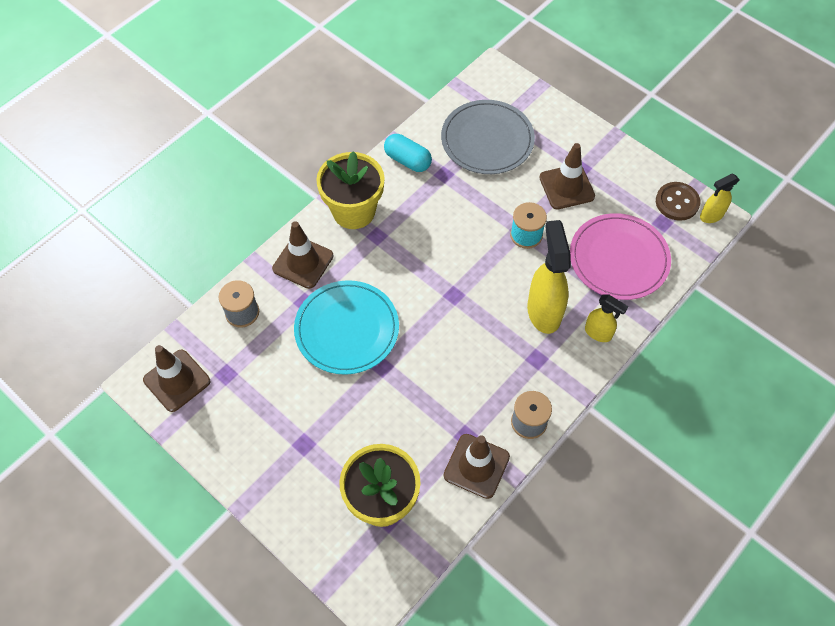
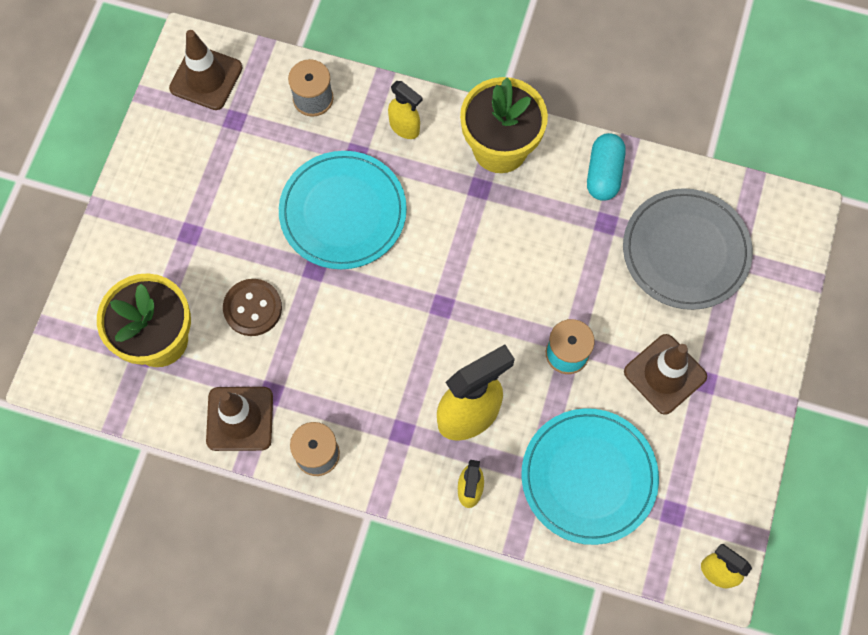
camera: 65 degrees right, 10 degrees up
brown traffic cone [272,221,334,289] -> yellow spray bottle [388,81,423,139]
pink plate [570,213,671,300] -> turquoise plate [522,408,659,545]
brown button [656,182,700,221] -> brown button moved to [223,279,282,336]

